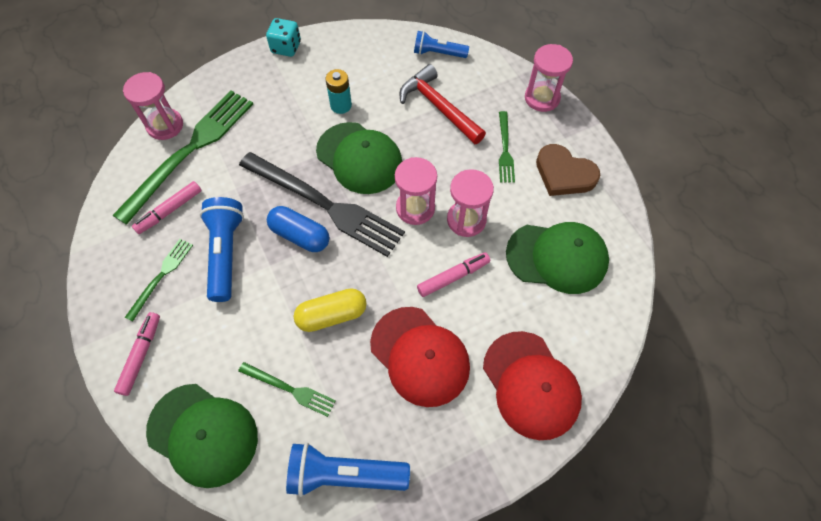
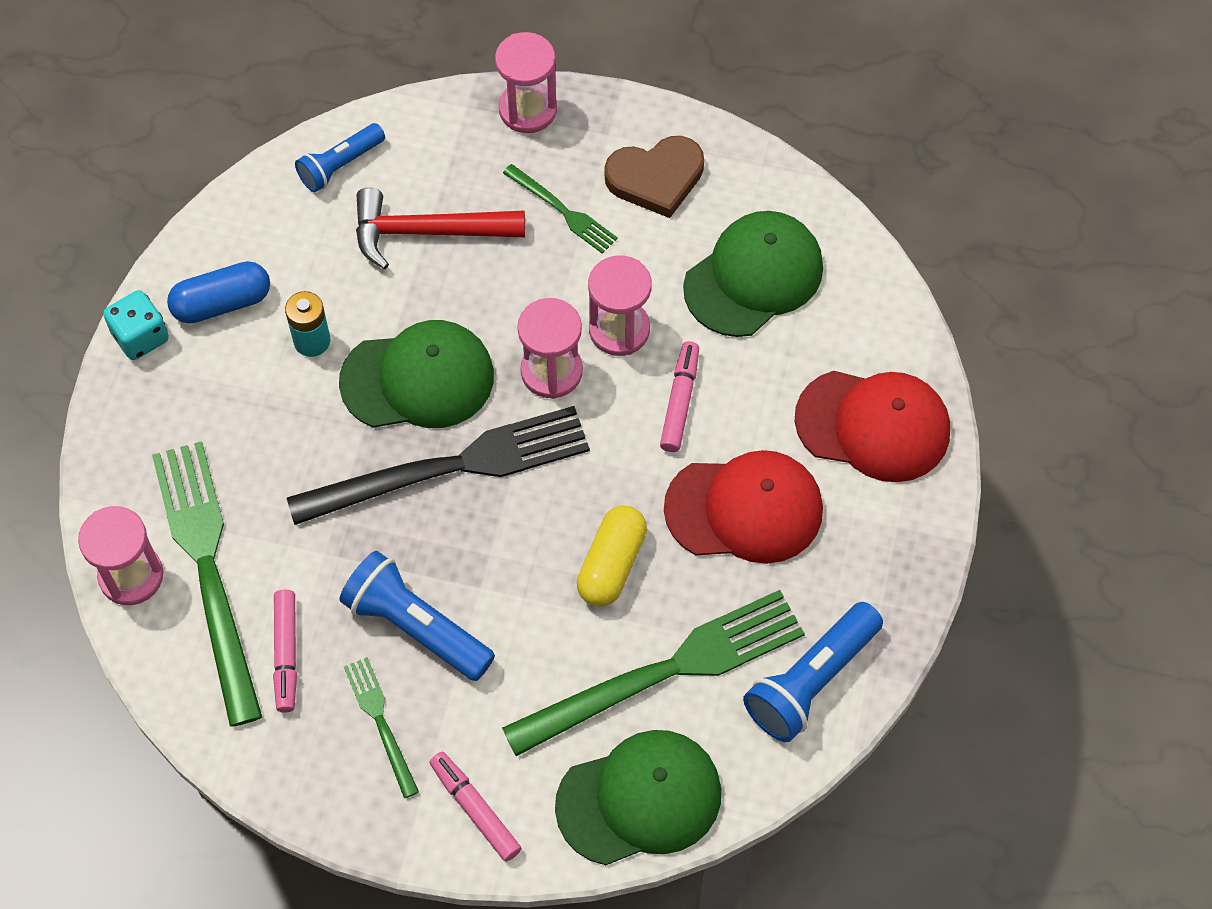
camera: 50 degrees left, 0 degrees up
green fork [238,362,336,417] -> green fork [502,590,805,756], size x2.08
blue capsule [267,206,329,252] -> blue capsule moved to [167,261,270,324]

